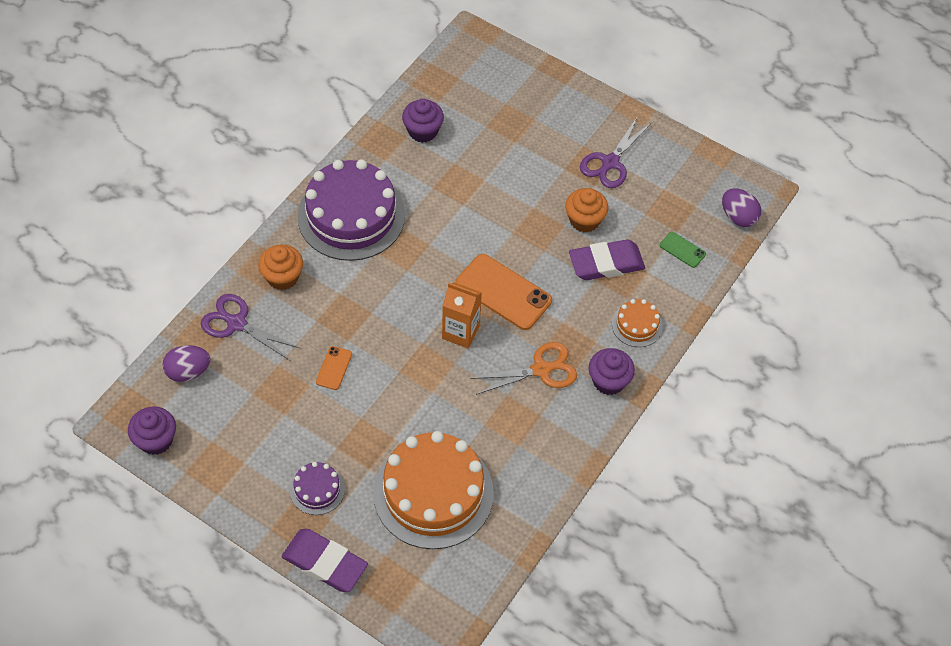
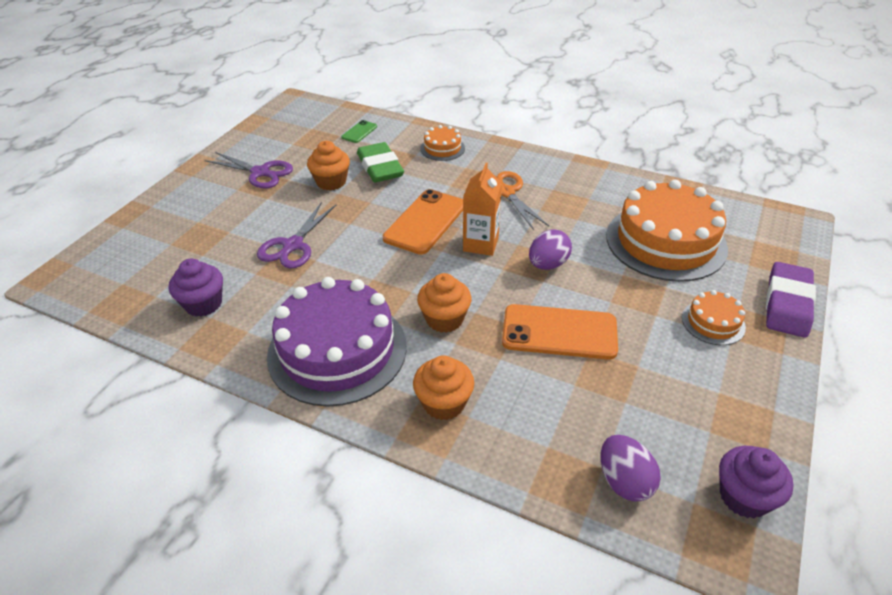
camera: 95 degrees left, 15 degrees down
purple scissors [200,294,301,360] -> purple scissors moved to [257,202,336,268]
purple cake [290,462,345,515] -> orange cake [682,290,746,345]
orange phone [316,346,352,390] -> orange phone [502,304,618,360], size x2.06
purple eraser [569,239,645,280] -> green eraser [357,142,404,182]
purple cupcake [589,348,635,395] -> none
purple egg [722,189,761,227] -> purple egg moved to [529,229,572,270]
none -> orange cupcake [417,273,472,333]

